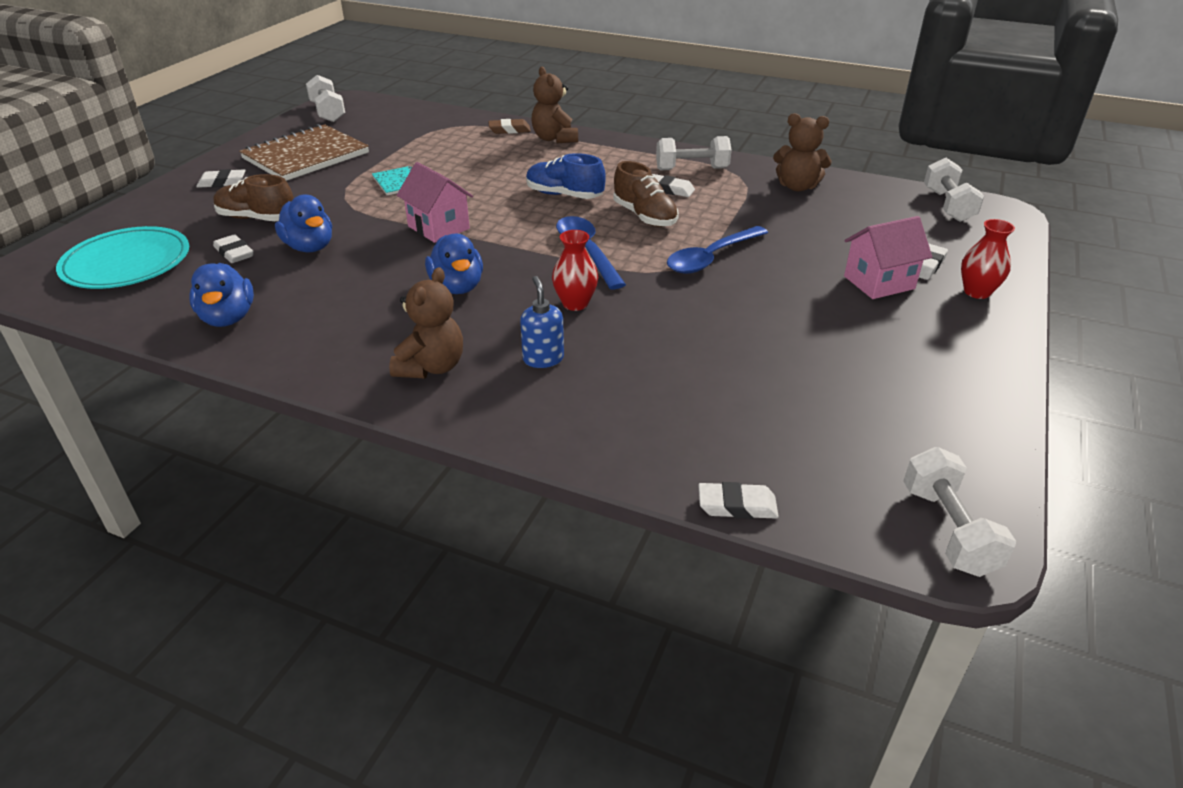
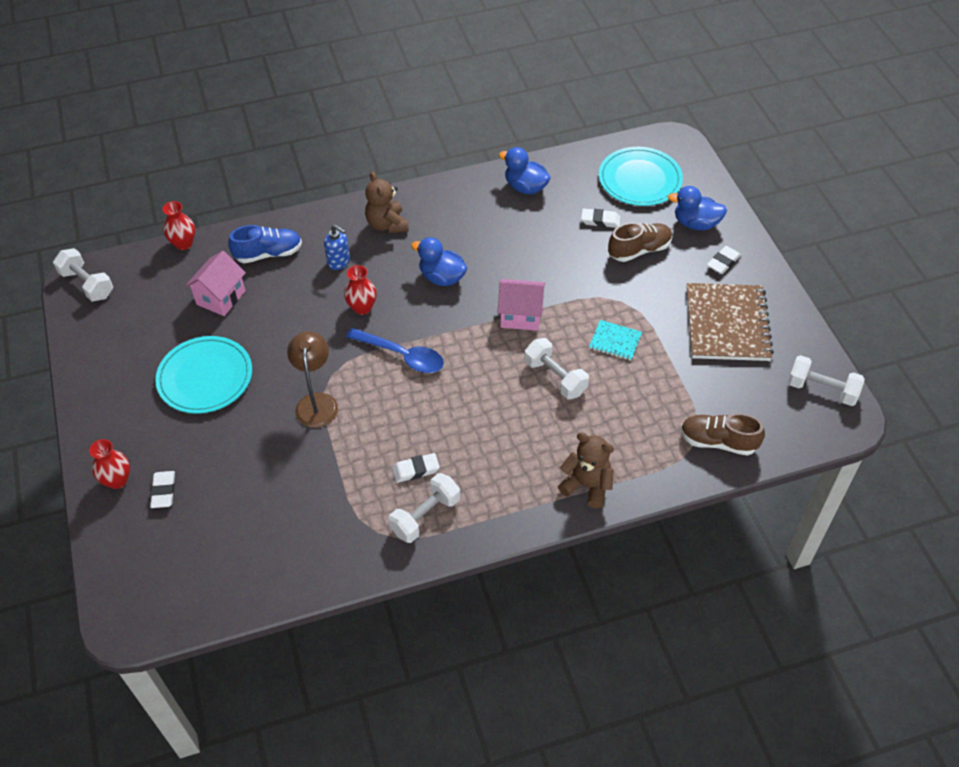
camera: 140 degrees right, 15 degrees up
blue duck [275,194,332,252] -> blue duck moved to [668,186,727,231]
brown eraser [488,119,531,134] -> none
blue shoe [526,153,606,199] -> blue shoe moved to [228,225,302,263]
brown shoe [614,161,679,227] -> brown shoe moved to [680,413,765,455]
blue spoon [667,226,768,274] -> brown lamp [287,331,338,428]
white eraser [698,482,779,519] -> red vase [163,201,195,250]
brown teddy bear [773,113,832,192] -> none
pink house [844,216,932,299] -> pink house moved to [185,251,246,316]
white dumbbell [924,158,984,222] -> white dumbbell moved to [524,338,589,399]
none -> turquoise plate [155,336,252,414]

